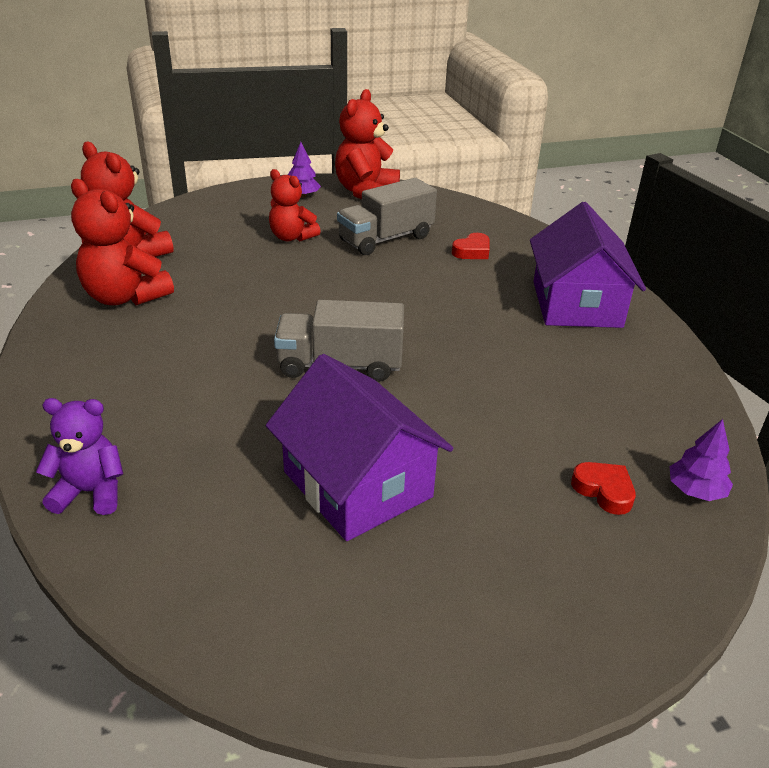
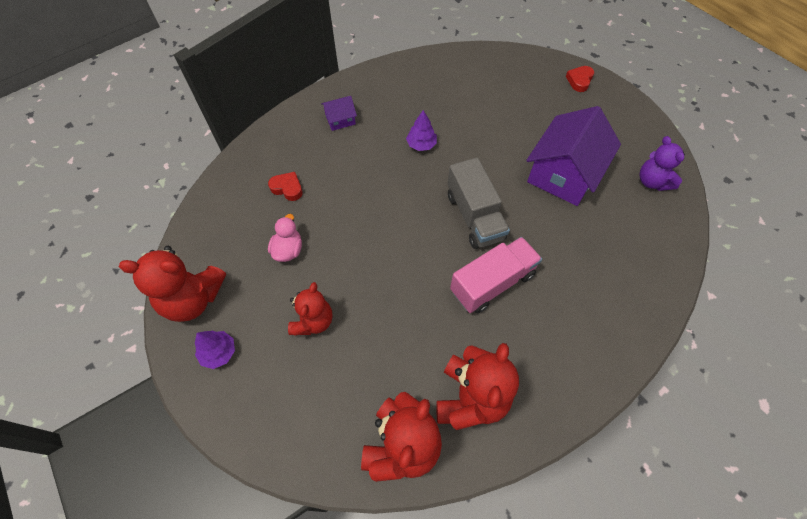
camera: 110 degrees left, 25 degrees up
purple teddy bear [36,398,123,515] -> purple teddy bear moved to [640,136,685,191]
grey truck [337,178,437,255] -> pink duck [268,214,302,262]
purple house [530,202,646,328] -> purple house [321,96,357,131], size x0.45
red heart [571,462,636,515] -> red heart moved to [566,66,594,92]
purple tree [670,419,733,501] -> purple tree moved to [406,110,437,151]
none -> pink truck [450,237,542,313]

